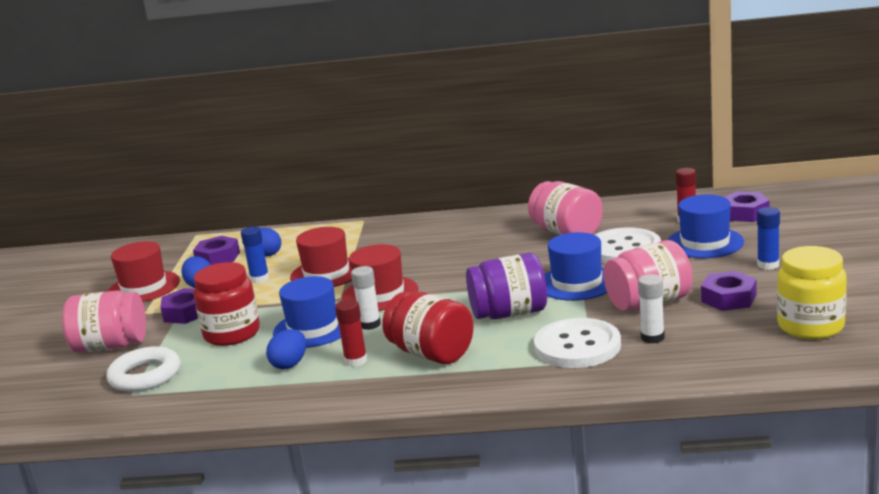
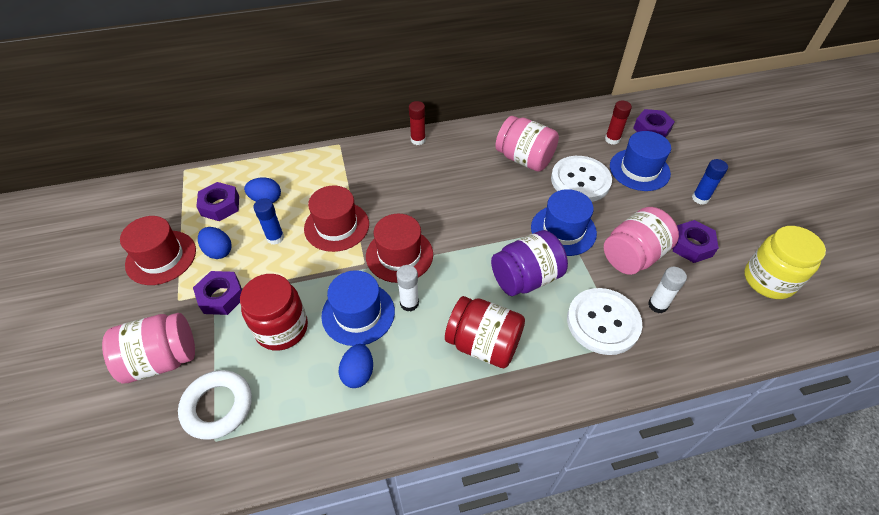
camera: 20 degrees left, 30 degrees up
red glue stick [335,299,367,367] -> red glue stick moved to [409,101,426,145]

